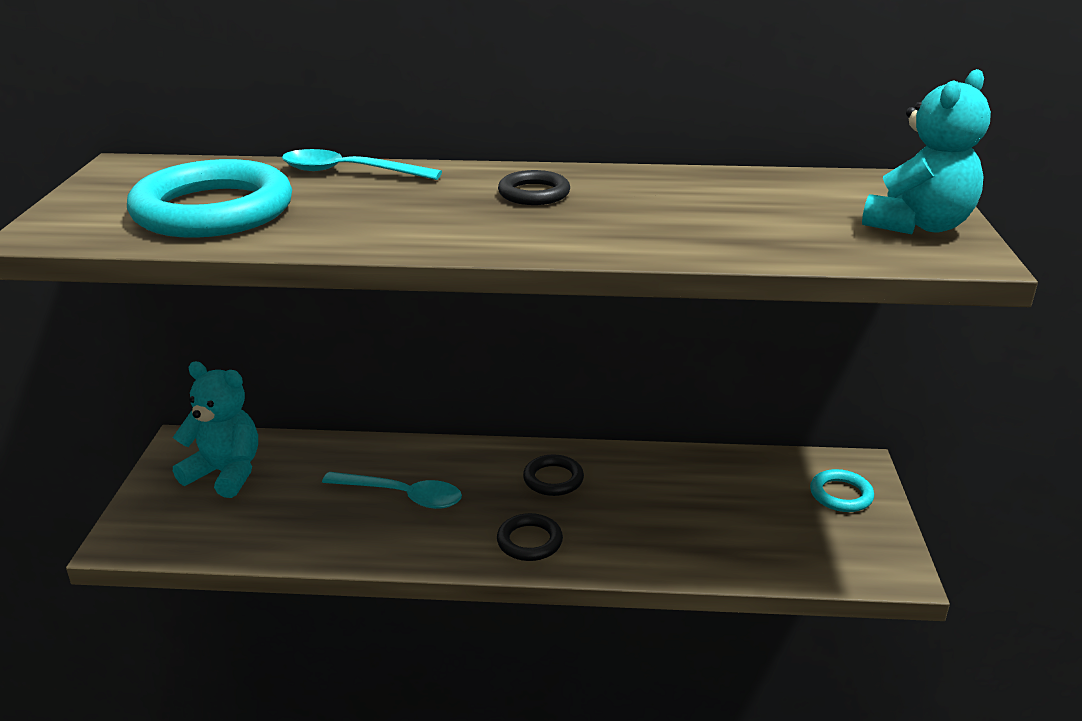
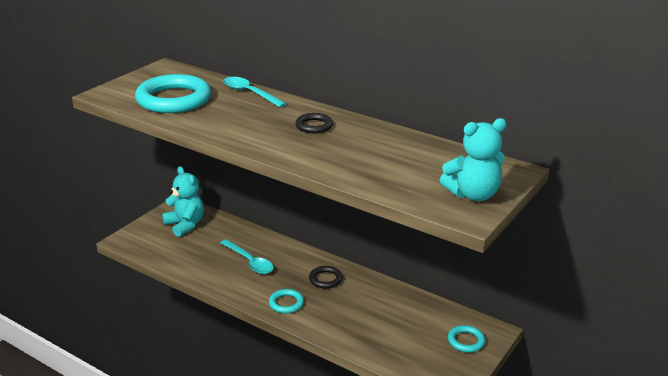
camera: 30 degrees right, 0 degrees up
black ring [497,513,563,561] -> turquoise ring [269,289,304,313]

